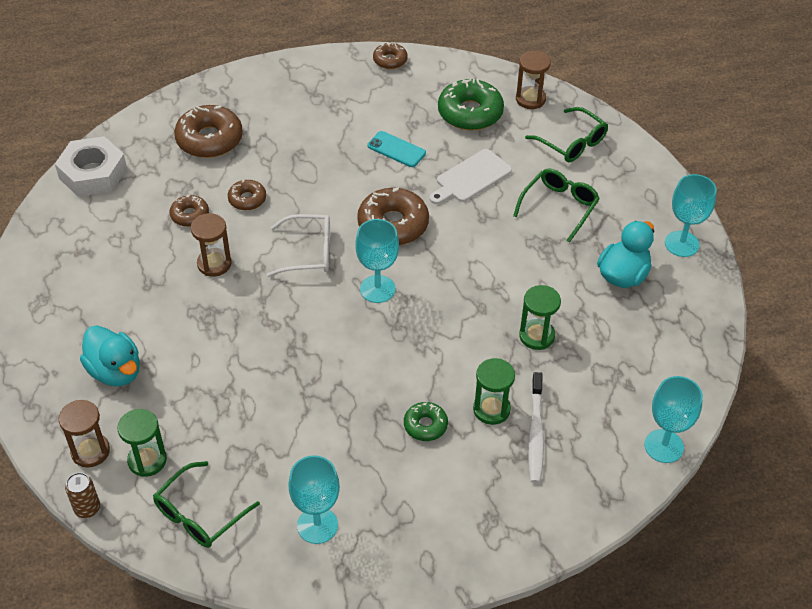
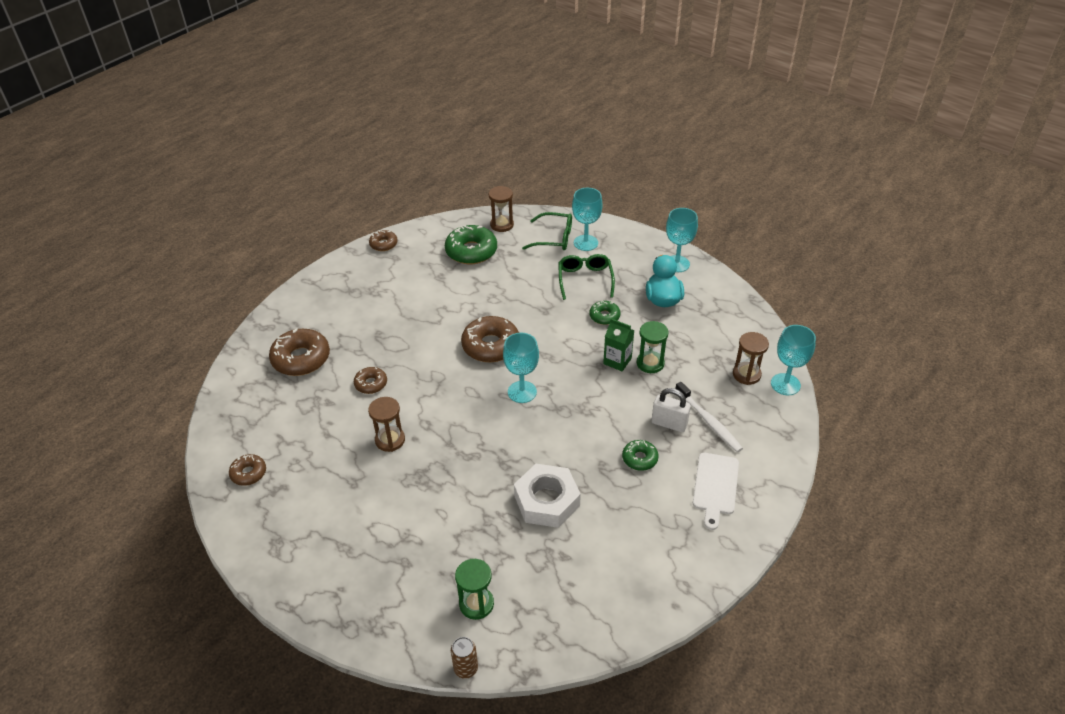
camera: 35 degrees left, 5 degrees down
white nut [55,136,127,197] -> white nut moved to [514,464,581,528]
brown hourglass [58,400,110,468] -> brown hourglass moved to [733,332,769,385]
turquoise duck [80,326,140,386] -> none
green glasses [153,461,260,548] -> none
brown donut [170,195,209,227] -> brown donut moved to [229,454,266,486]
white glasses [267,214,330,277] -> none
turquoise goblet [288,455,340,544] -> turquoise goblet moved to [572,188,603,251]
turquoise phone [368,131,426,167] -> none
white cutting board [429,149,512,204] -> white cutting board moved to [693,453,739,530]
green hourglass [473,358,515,425] -> white padlock [651,388,691,432]
none -> green donut [589,300,621,325]
none -> green carton [603,319,634,371]

